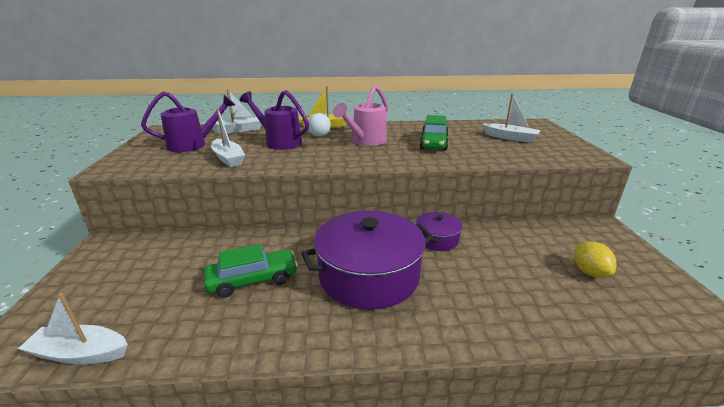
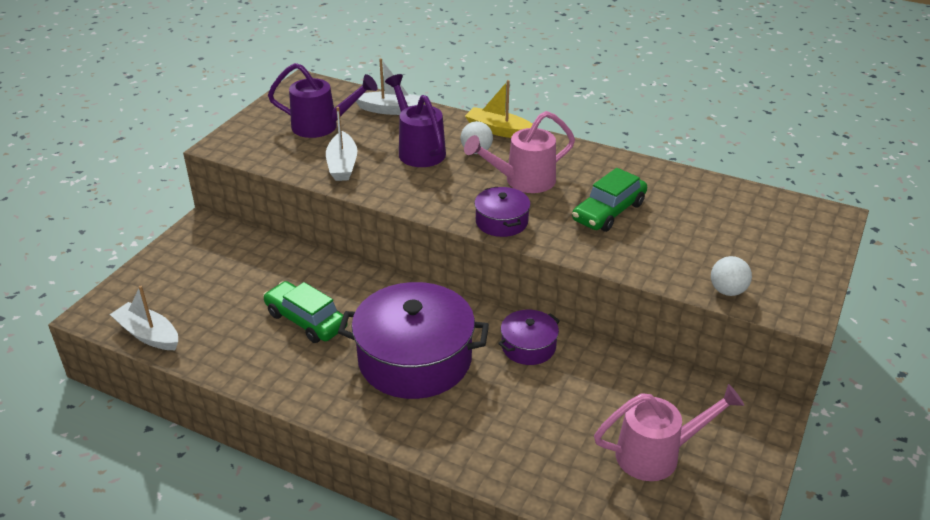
camera: 30 degrees right, 10 degrees up
green car [204,244,298,298] -> green car turned 150 degrees counterclockwise [263,281,348,343]
white boat [482,94,541,143] -> none
yellow lemon [574,241,616,277] -> pink watering can [594,384,744,481]
none -> purple pot [474,187,531,237]
none -> white ball [711,256,752,296]

